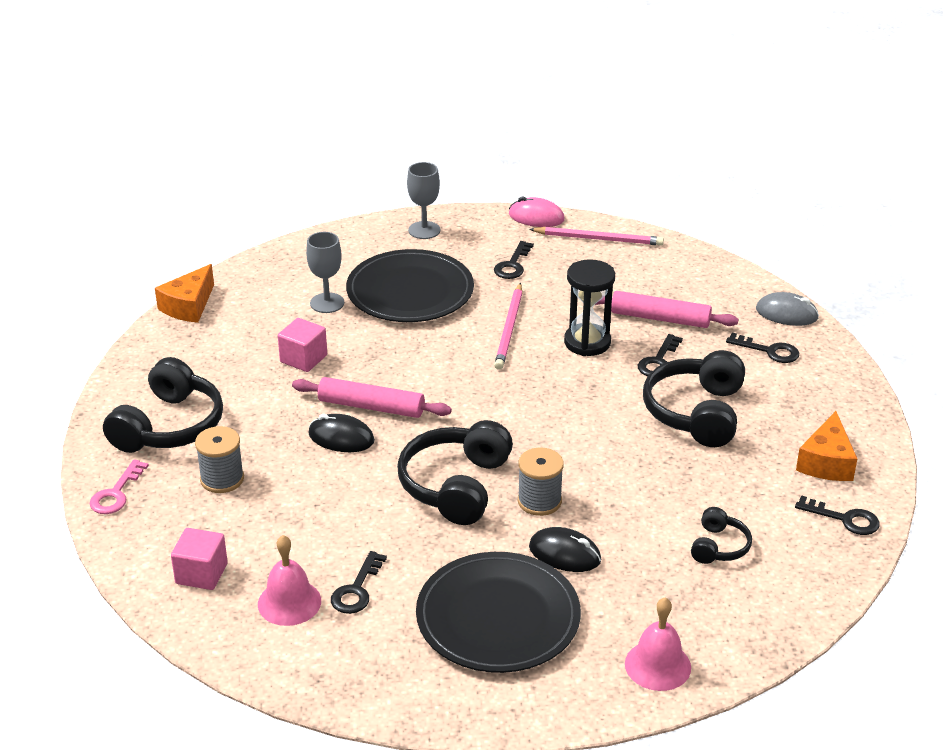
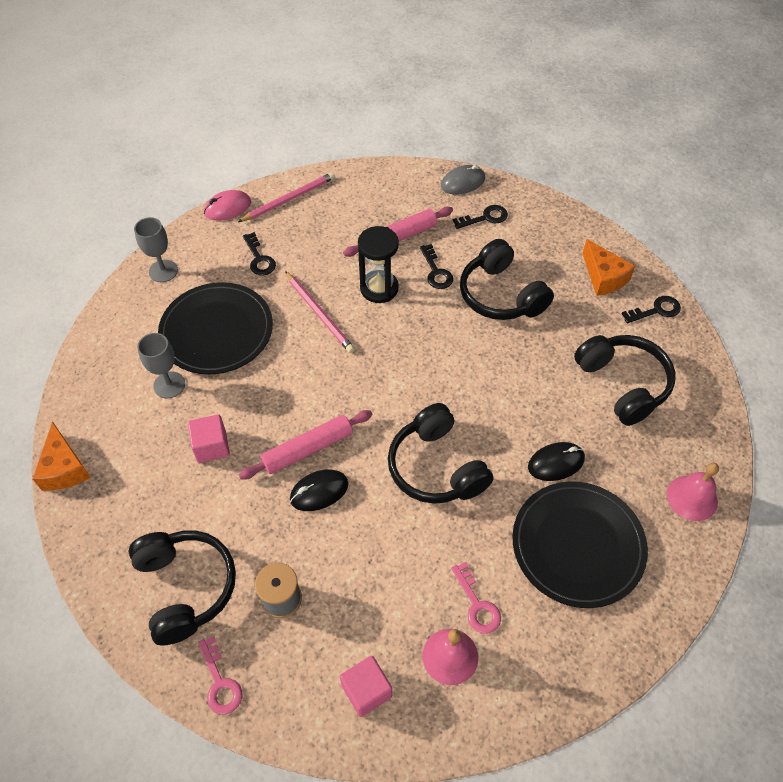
camera: 45 degrees left, 20 degrees up
black key [331,551,387,614] -> pink key [451,562,501,634]
grey spool [518,448,564,516] -> none
black headphones [691,507,752,564] -> black headphones [574,335,675,426], size x1.94

